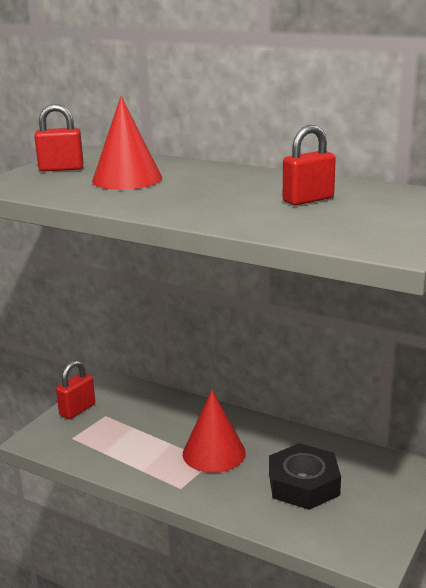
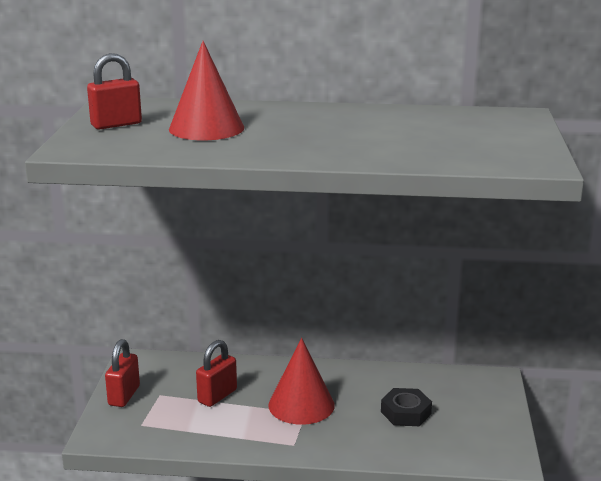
camera: 25 degrees left, 0 degrees up
black nut [269,443,341,510] -> black nut [381,388,432,426], size x0.66
red padlock [283,125,336,205] -> red padlock moved to [196,340,237,407]

